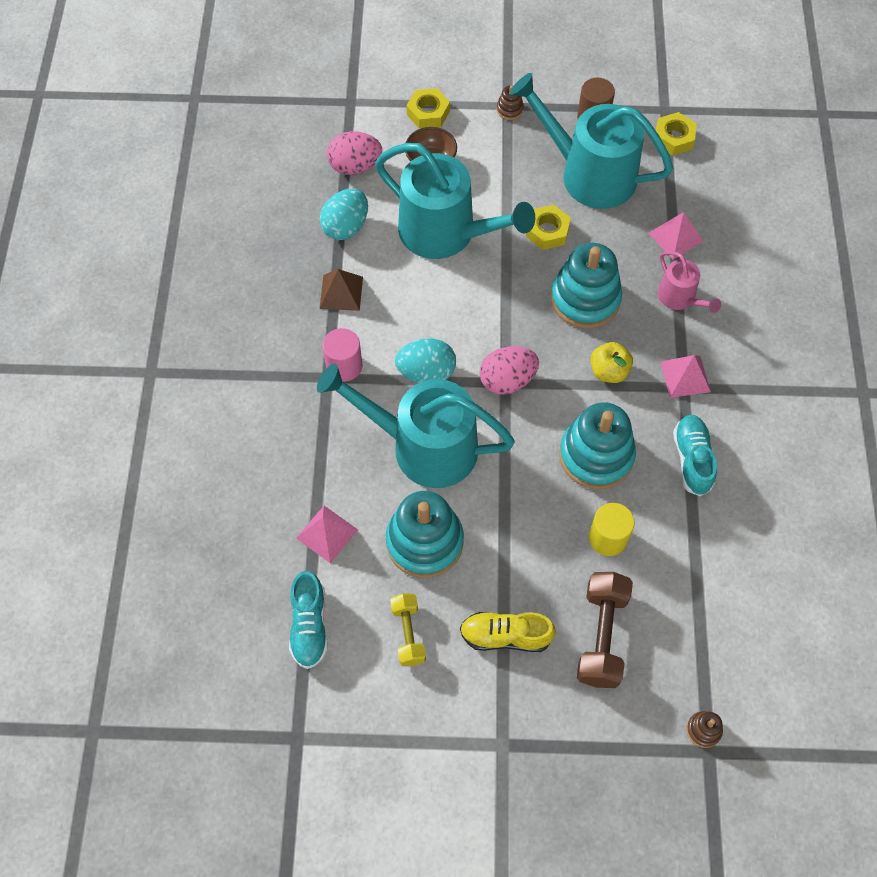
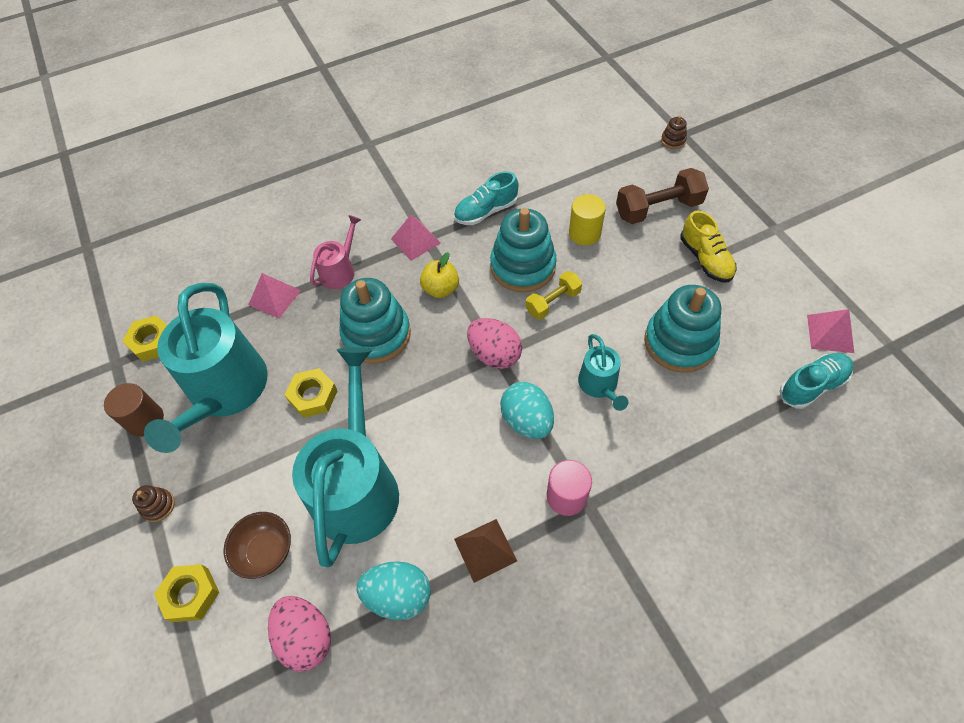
camera: 115 degrees left, 5 degrees down
pink pyramid [296,506,358,563] -> pink pyramid moved to [807,309,854,353]
turquoise watering can [317,363,515,488] -> turquoise watering can [578,334,628,411], size x0.48
yellow dumbbell [390,593,426,666] -> yellow dumbbell moved to [526,271,582,320]

